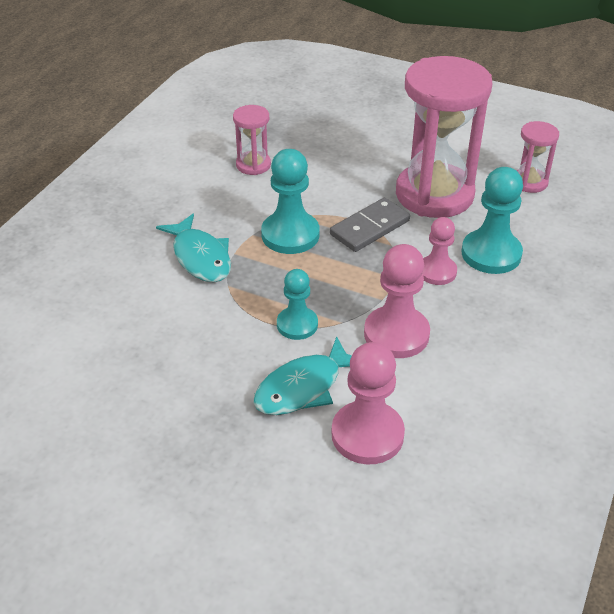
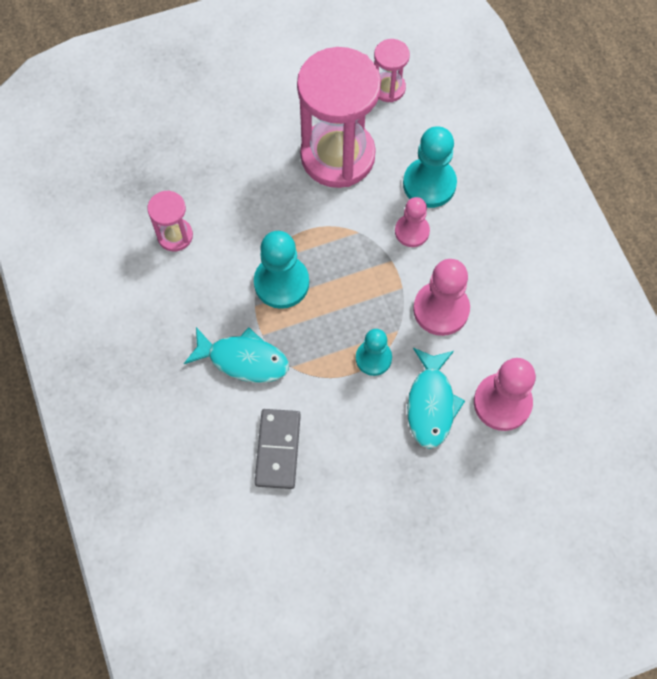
camera: 45 degrees left, 25 degrees up
grey domino [330,198,410,252] -> grey domino moved to [255,409,301,489]

